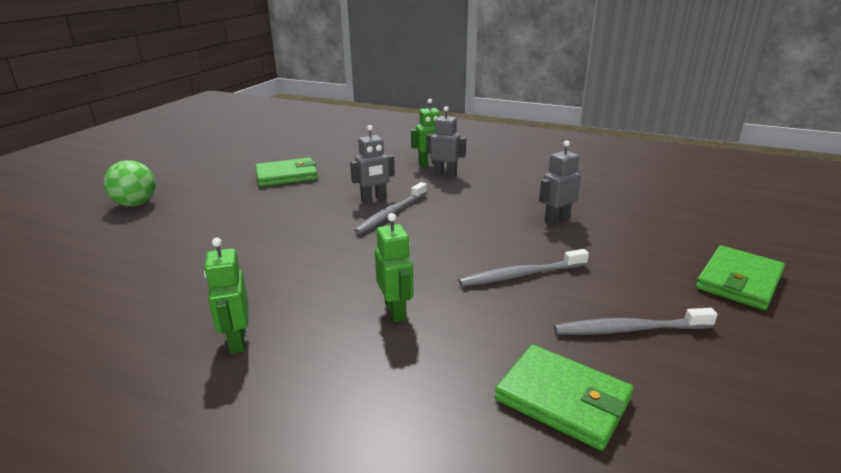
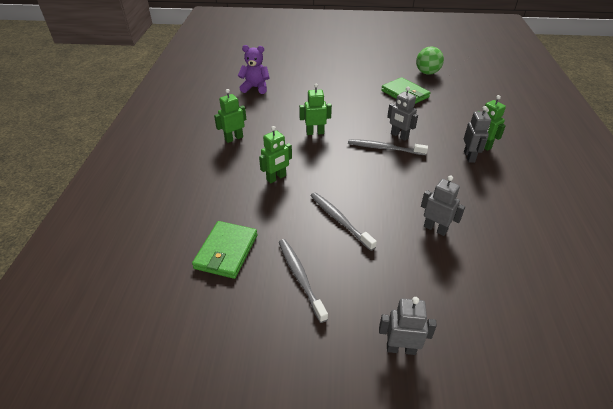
camera: 70 degrees right, 15 degrees up
green ball [104,160,156,207] -> green ball moved to [416,47,444,75]
green wallet [696,245,785,310] -> grey robot [379,297,437,355]
none -> purple teddy bear [238,45,269,94]
none -> green robot [299,84,332,135]

